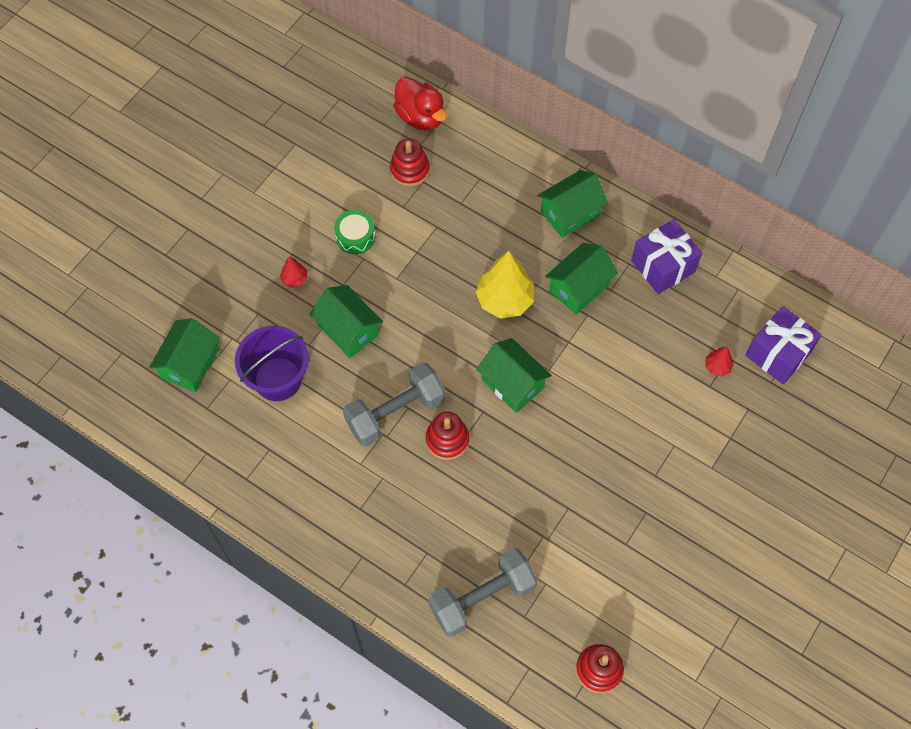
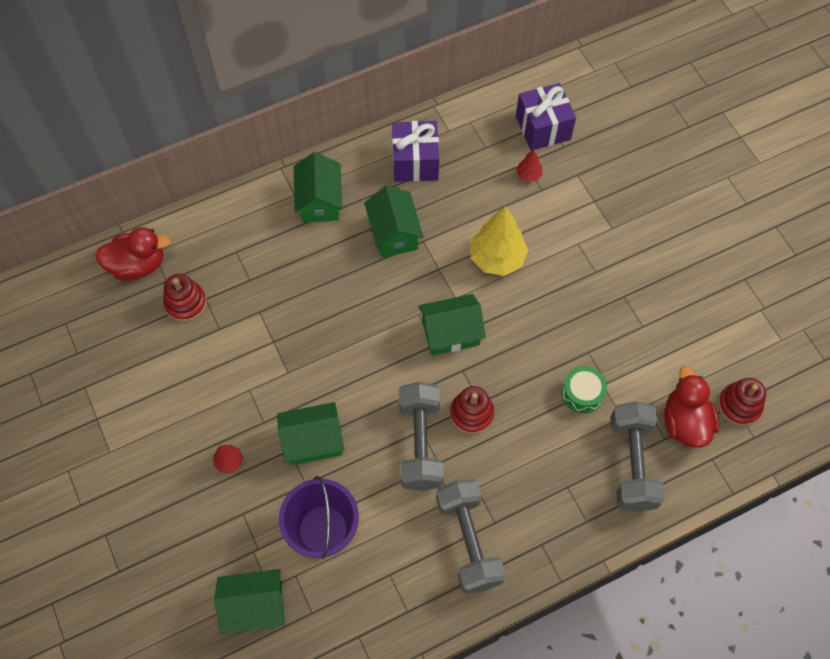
camera: 60 degrees left, 0 degrees up
green house [149,318,220,392] -> green house turned 60 degrees counterclockwise [214,569,285,634]
green drum [334,210,375,254] -> green drum moved to [562,366,607,413]
yellow tree [476,251,534,319] -> yellow tree moved to [471,207,528,276]
none -> grey dumbbell [436,479,506,594]
none -> red duck [664,366,719,448]

